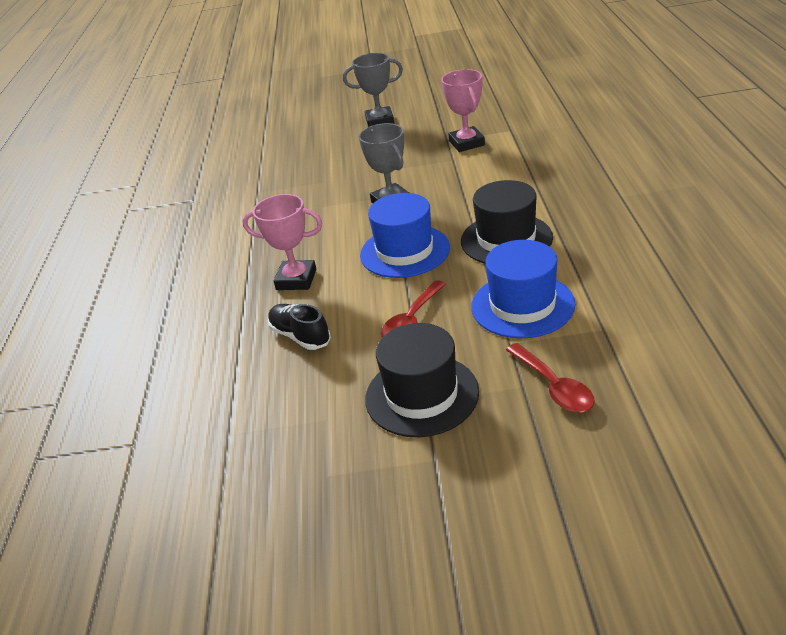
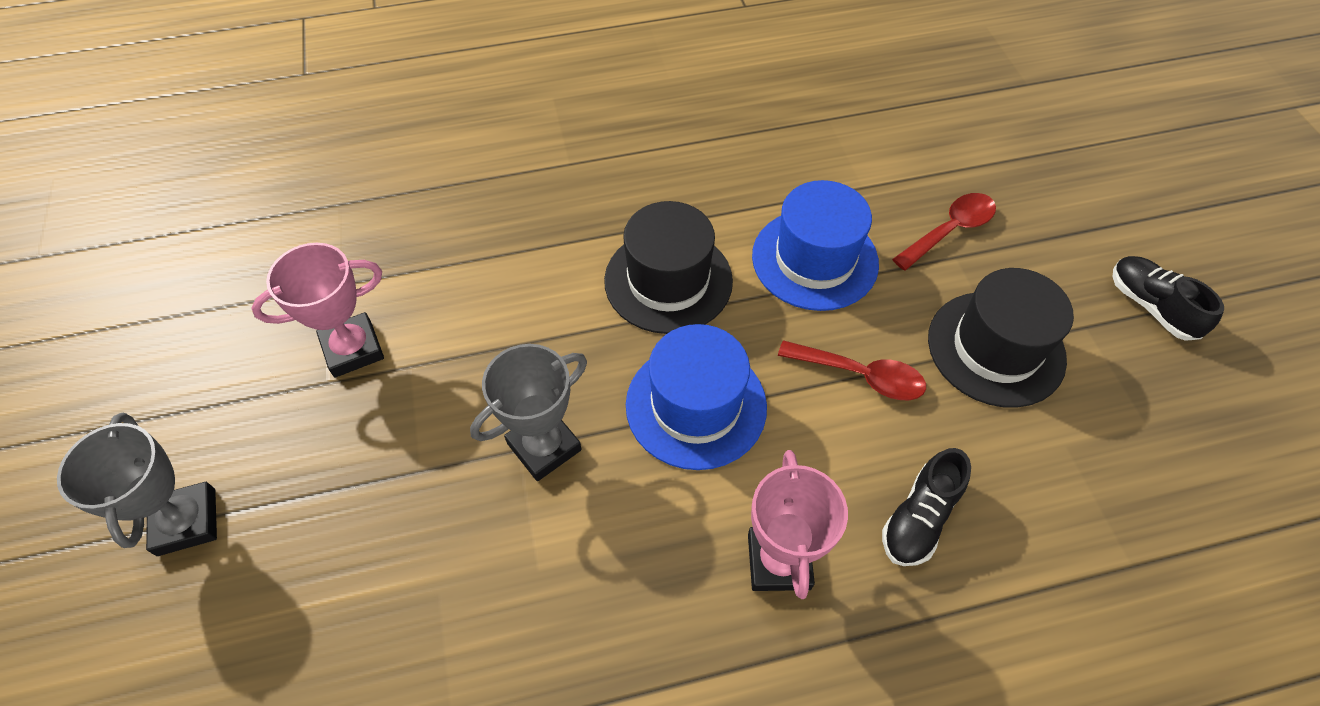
camera: 105 degrees left, 20 degrees up
none -> black shoe [1113,256,1224,341]

